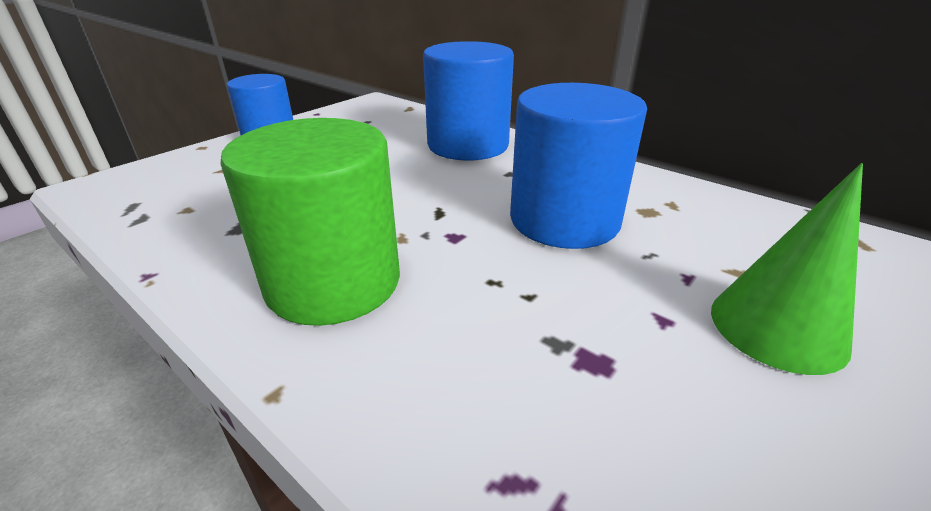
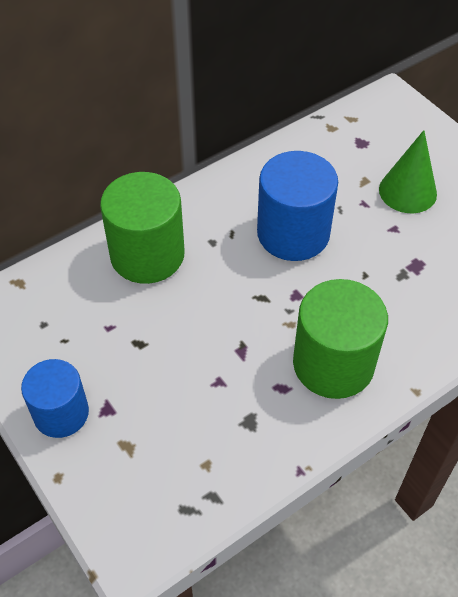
camera: 75 degrees left, 20 degrees up
blue cylinder [423,41,514,161] -> green cylinder [100,172,185,284]

